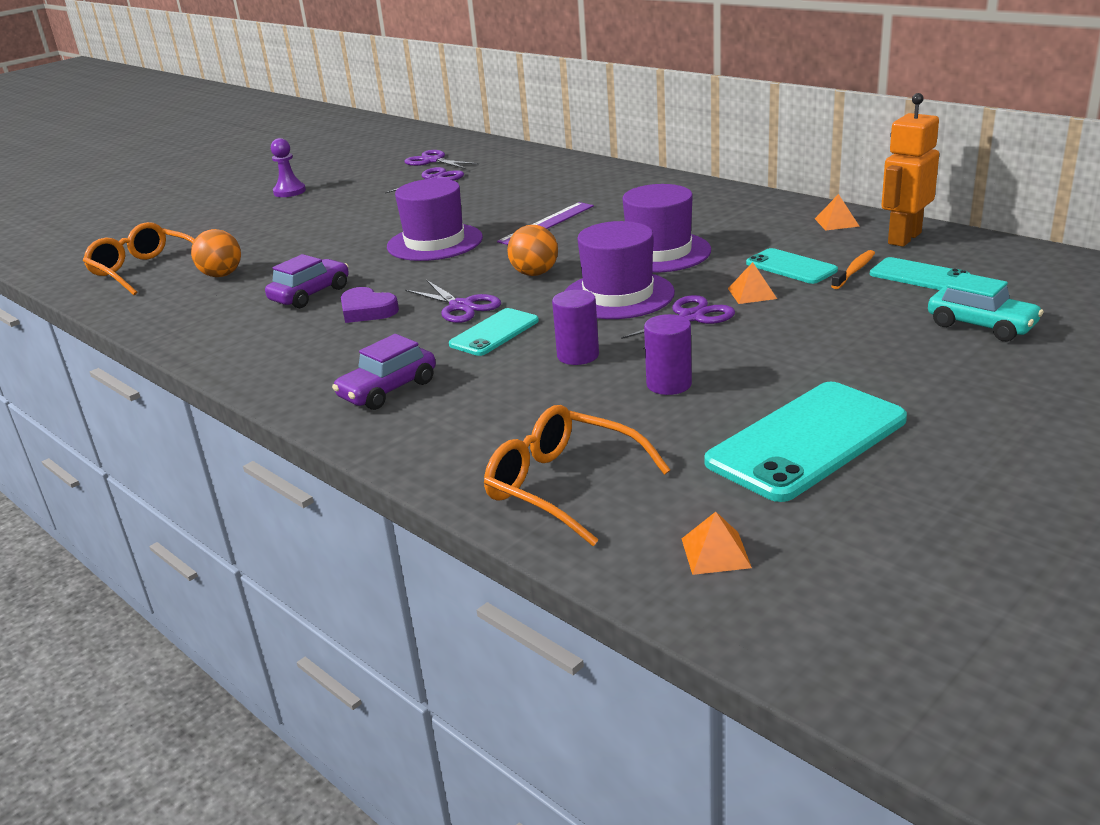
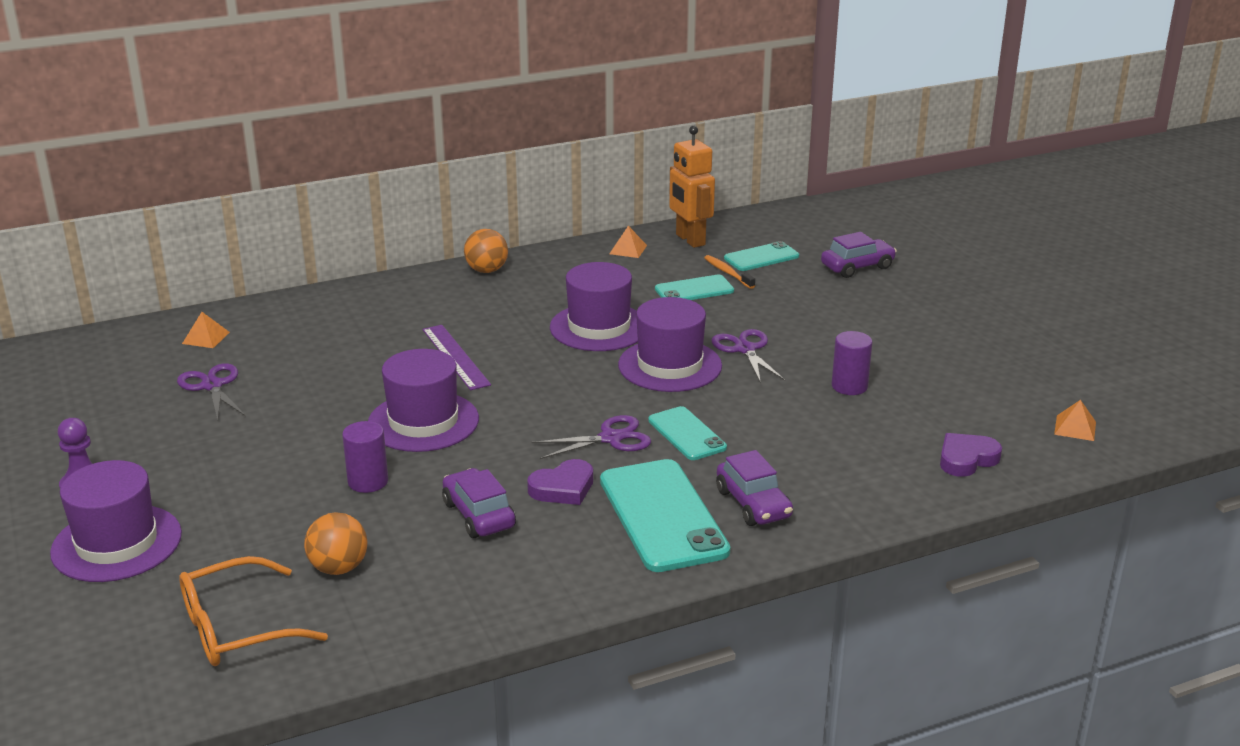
camera: 70 degrees left, 0 degrees up
purple scissors [404,150,479,169] -> none
orange glasses [484,405,670,546] -> purple heart [940,433,1002,477]
orange ball [507,225,558,276] -> orange ball moved to [464,229,508,273]
purple cylinder [552,290,599,365] -> purple cylinder moved to [342,421,388,493]
turquoise phone [704,382,907,502] -> turquoise phone moved to [600,459,730,572]
orange pyramid [728,262,777,304] -> orange pyramid moved to [182,312,230,348]
turquoise car [928,273,1044,341] -> purple car [821,232,897,278]
none -> purple hat [50,460,182,582]

